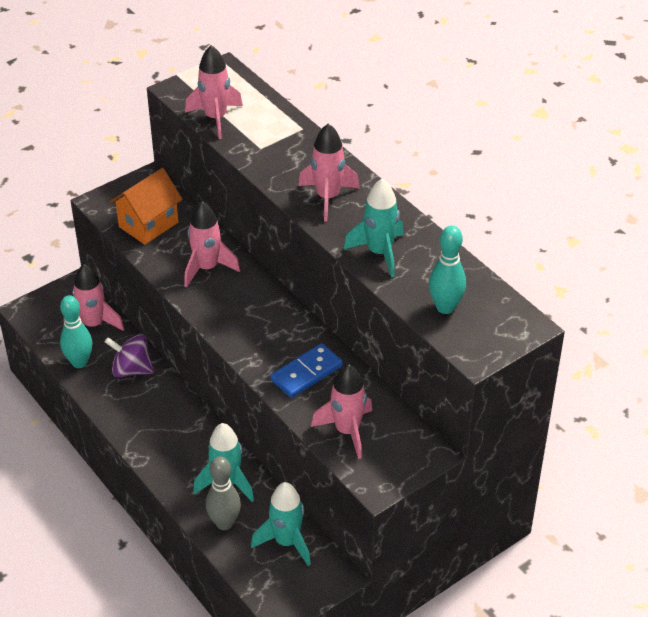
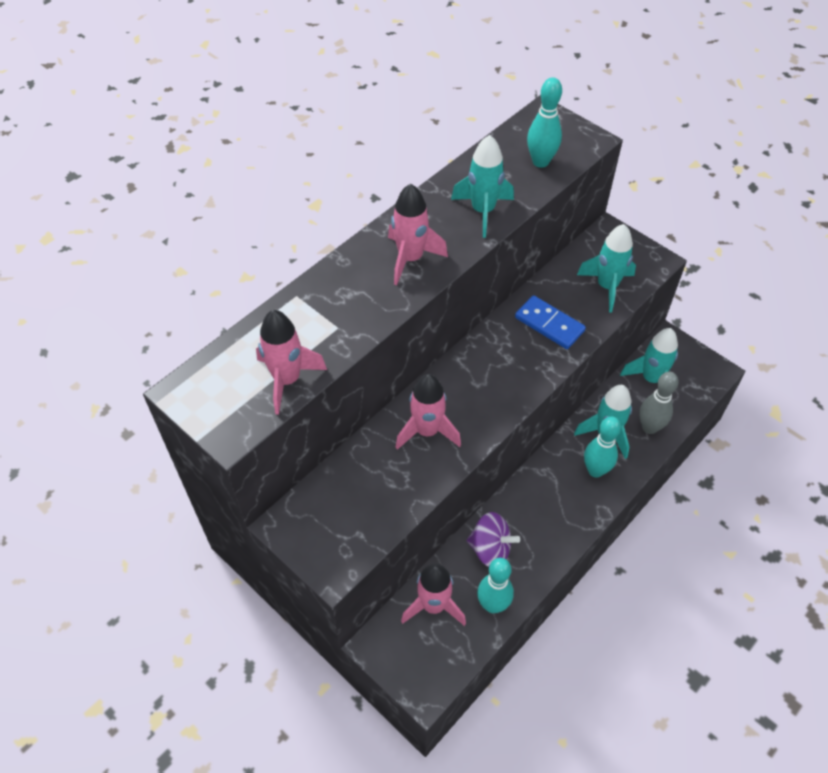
camera: 100 degrees left, 10 degrees up
purple spinning top [105,334,154,378] -> purple spinning top turned 75 degrees counterclockwise [467,512,520,567]
orange house [110,168,182,245] -> none
pink rocket [311,364,372,459] -> turquoise rocket [577,224,636,312]
none -> turquoise bowling pin [584,416,621,478]

